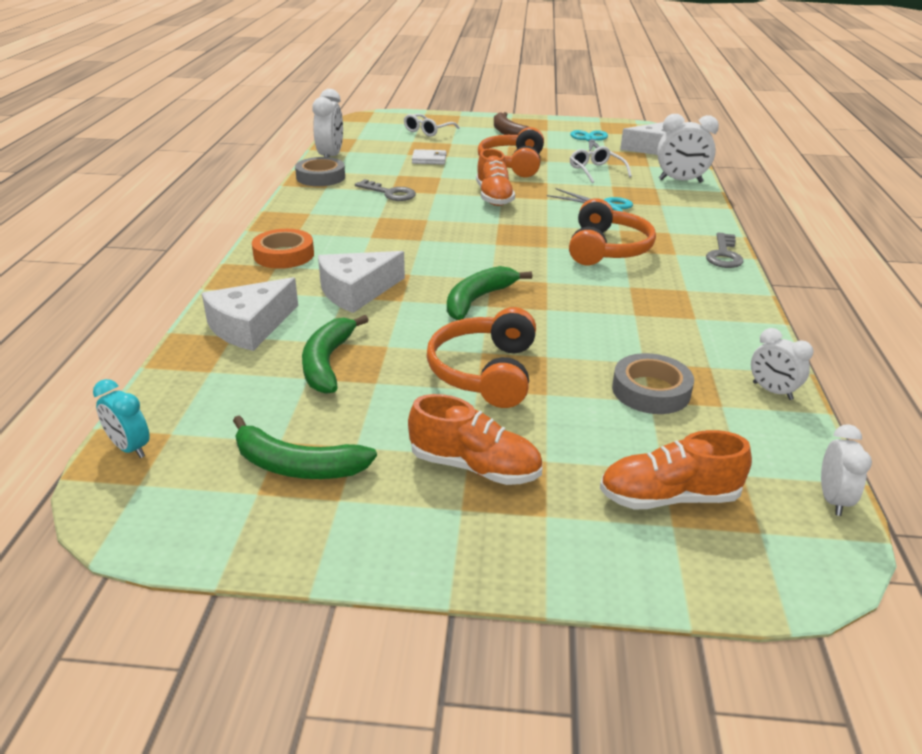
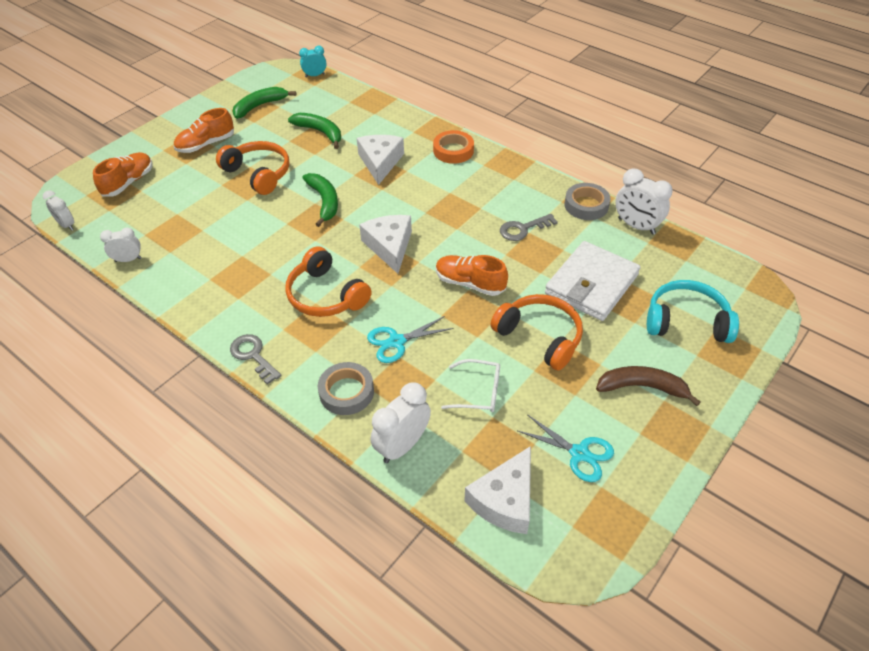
camera: 125 degrees right, 15 degrees up
white cheese [202,277,298,351] -> white cheese moved to [359,215,412,274]
white glasses [404,114,460,137] -> turquoise headphones [647,280,739,343]
white wallet [412,149,447,165] -> white wallet [545,241,641,321], size x2.26
grey tape [612,353,694,414] -> grey tape moved to [318,362,374,415]

